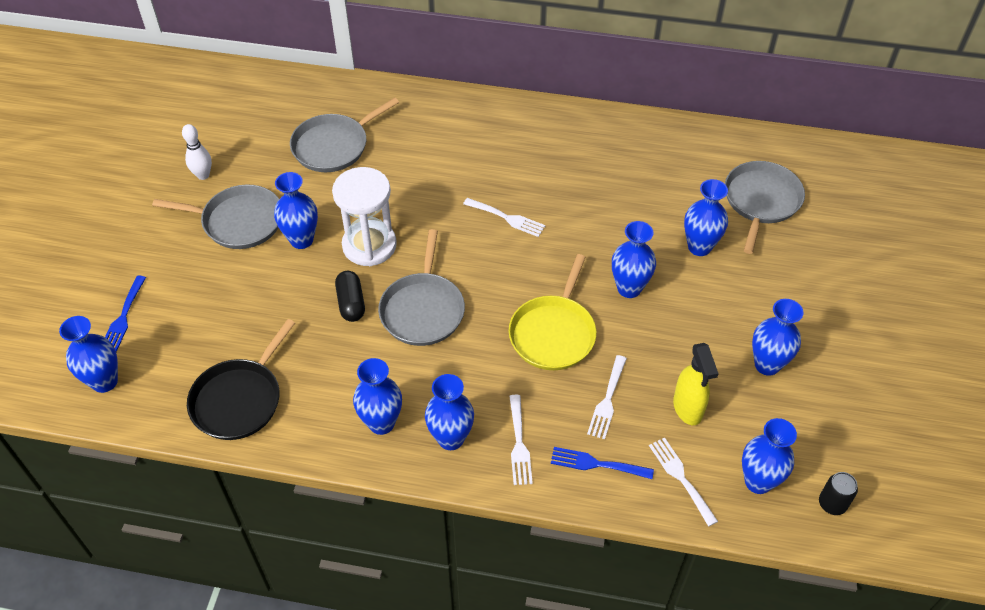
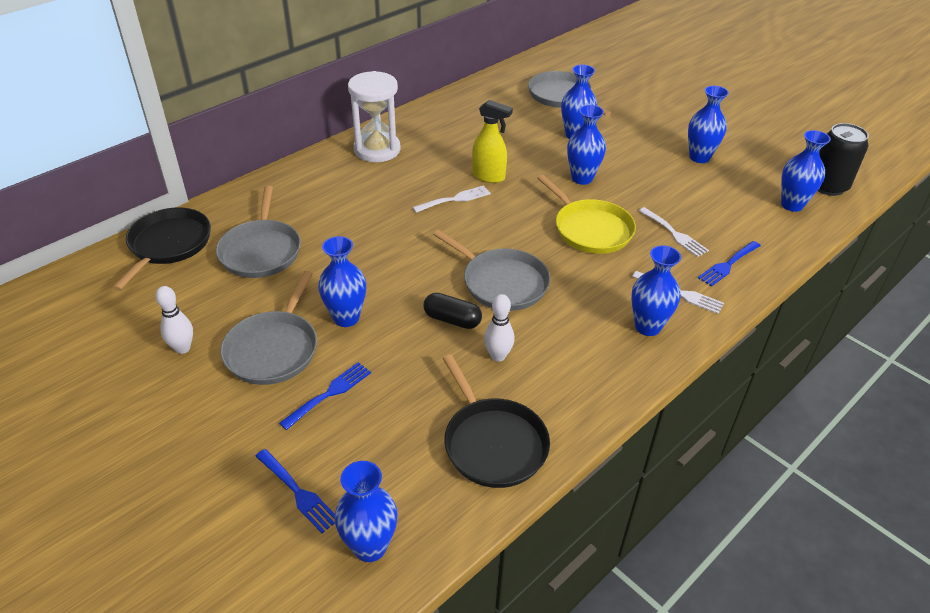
camera: 55 degrees left, 10 degrees down
grey pan [152,185,279,249] -> grey pan turned 150 degrees clockwise [220,271,317,385]
white hourglass [332,167,397,266] -> white hourglass moved to [348,71,401,162]
blue vase [353,358,402,435] -> none
white fork [649,438,718,526] -> none
yellow spray bottle [673,343,719,425] -> yellow spray bottle moved to [472,100,513,183]
black can [819,472,858,515] -> black can [818,123,869,196], size x1.81
none -> black pan [112,208,211,291]
none -> blue fork [279,362,371,430]
none -> white bowling pin [484,294,515,362]

